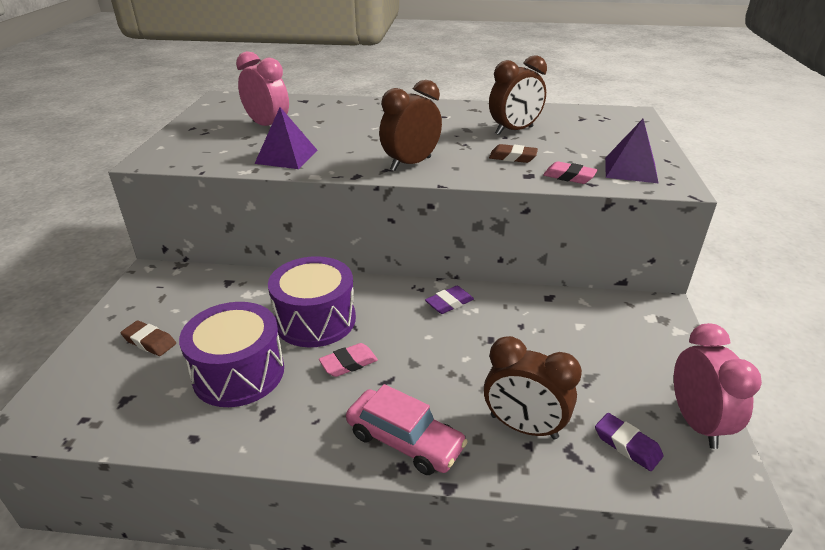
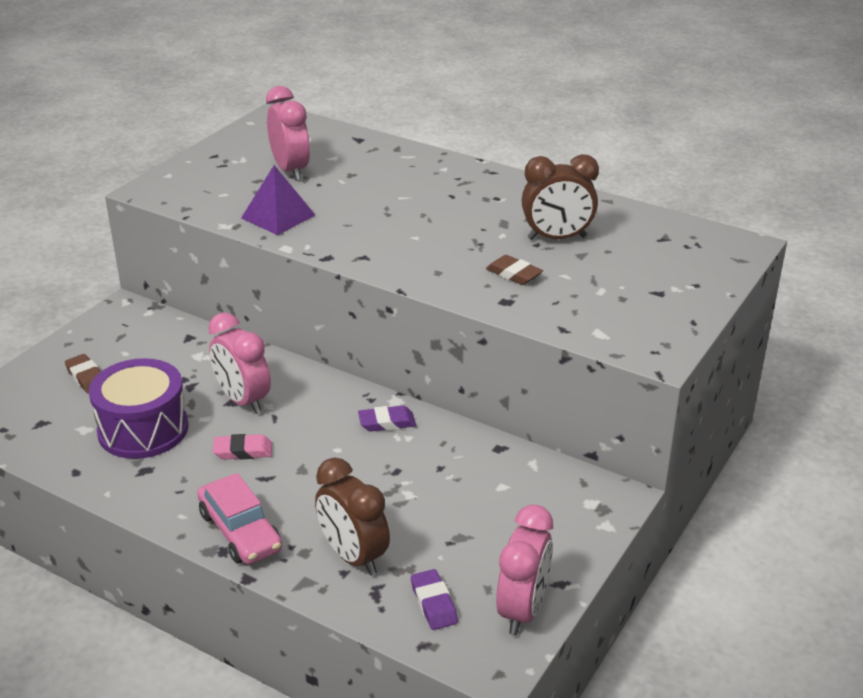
camera: 25 degrees right, 0 degrees up
purple drum [268,256,356,347] -> pink clock [208,313,271,414]
brown clock [379,80,442,171] -> none
pink eraser [543,161,597,184] -> none
purple pyramid [605,119,658,183] -> none

